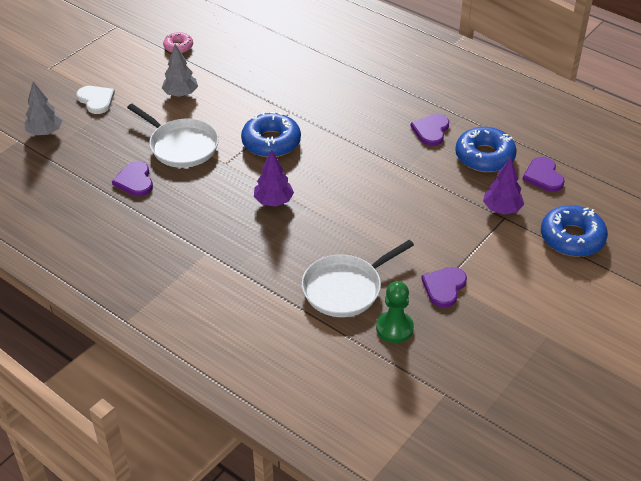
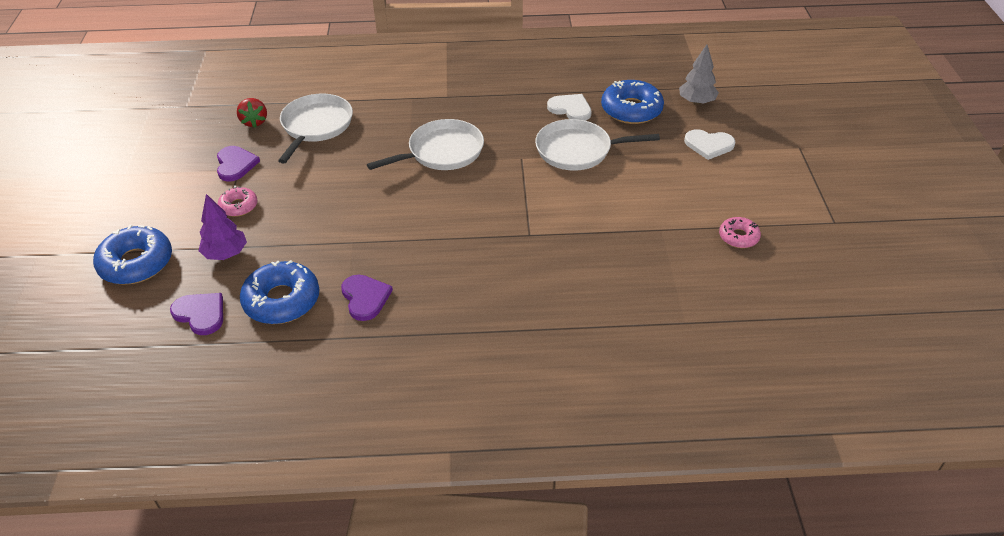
camera: 140 degrees right, 0 degrees up
purple heart [112,161,153,196] -> white heart [547,94,592,121]
grey tree [162,44,198,97] -> none
blue donut [241,112,301,157] -> blue donut moved to [601,80,664,124]
purple tree [254,150,294,206] -> white pan [367,119,484,170]
green pawn [376,281,414,343] -> red strawberry [237,98,267,127]
none -> pink donut [218,187,258,217]

